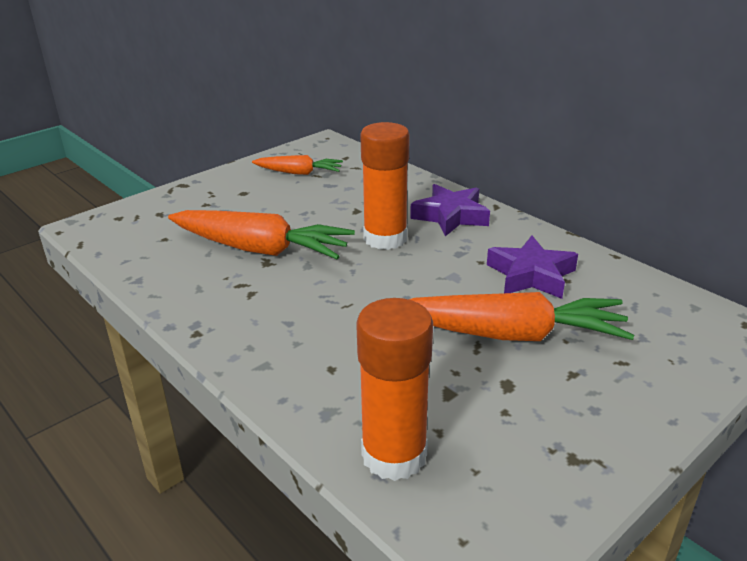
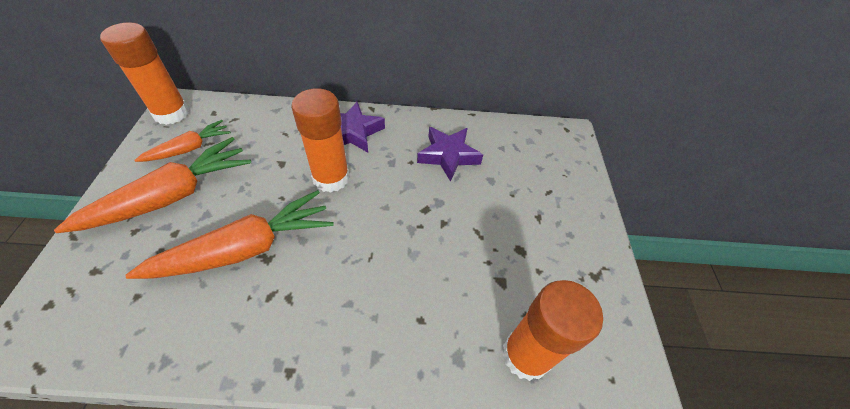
camera: 50 degrees left, 20 degrees up
orange carrot [408,292,634,341] -> orange carrot moved to [54,137,251,233]
none -> orange glue stick [100,22,189,125]

